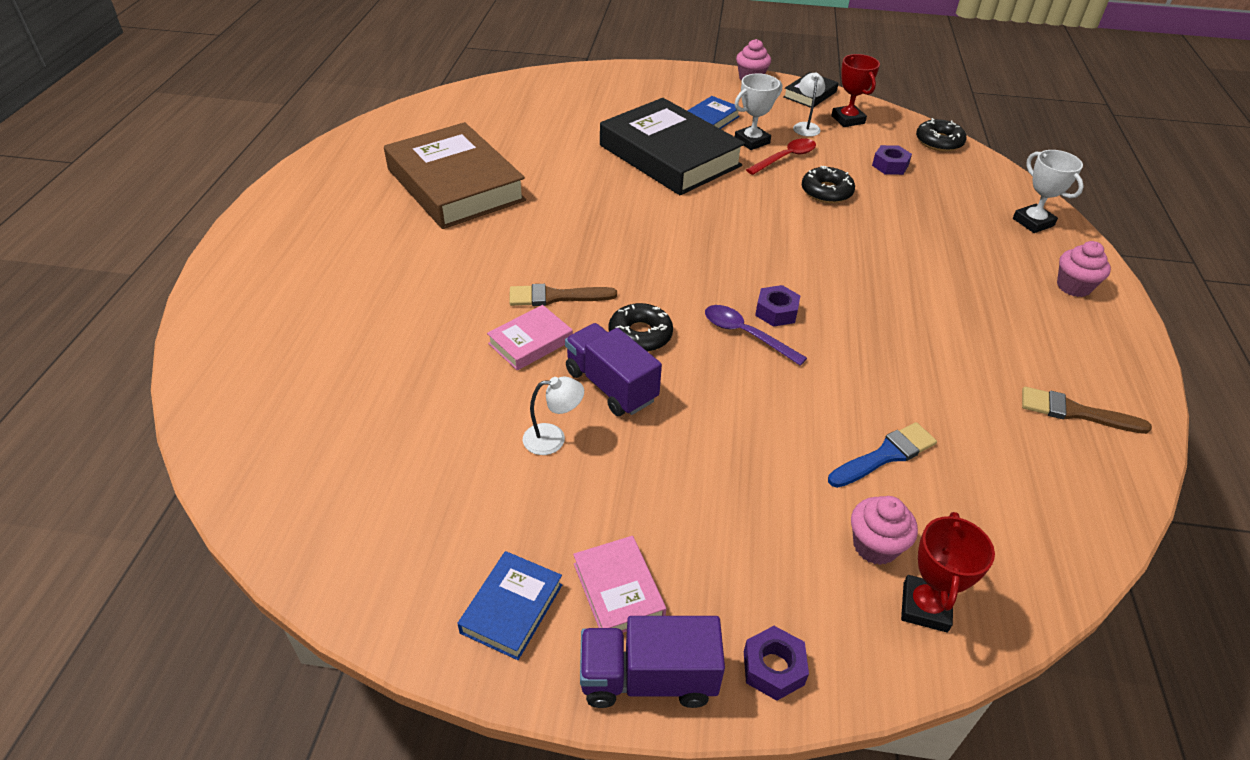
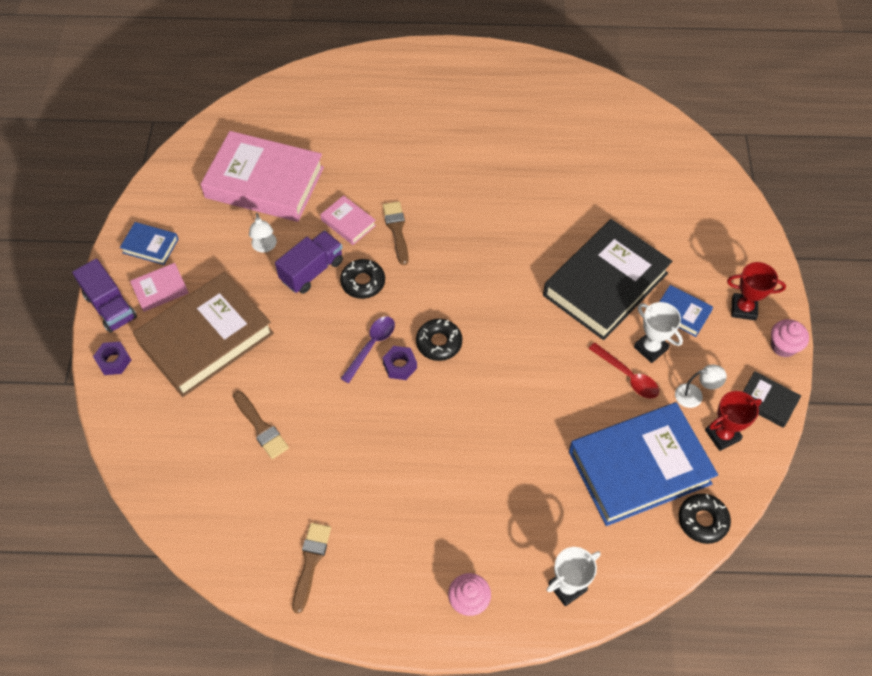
camera: 85 degrees right, 15 degrees up
brown book [384,122,526,229] -> brown book moved to [133,272,274,397]
purple truck [580,616,725,708] -> purple truck turned 150 degrees clockwise [72,258,137,333]
black donut [802,166,855,203] -> black donut moved to [416,319,462,361]
blue brush [828,422,937,488] -> brown brush [233,391,289,459]
pink cupcake [851,496,918,565] -> none
purple nut [872,145,912,175] -> blue book [569,402,718,526]
red trophy [901,512,995,632] -> red trophy moved to [727,262,786,320]
none -> pink book [200,131,324,222]

